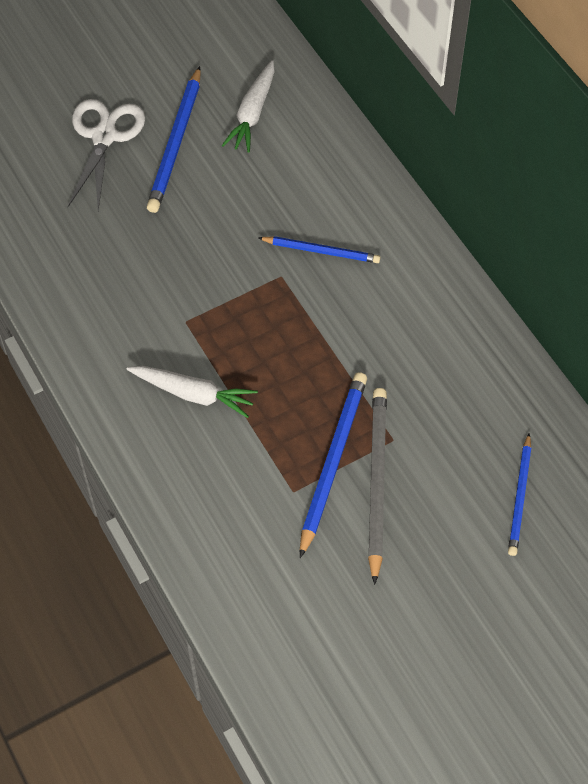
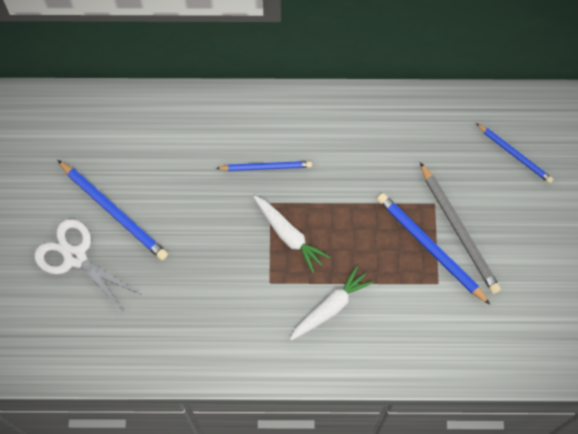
camera: 60 degrees left, 10 degrees up
white carrot [222,60,275,153] -> white carrot moved to [254,195,330,273]
blue pencil [258,236,381,263] -> blue pencil turned 45 degrees clockwise [216,161,312,171]
grey pencil [368,388,387,585] -> grey pencil turned 150 degrees counterclockwise [420,162,501,294]

